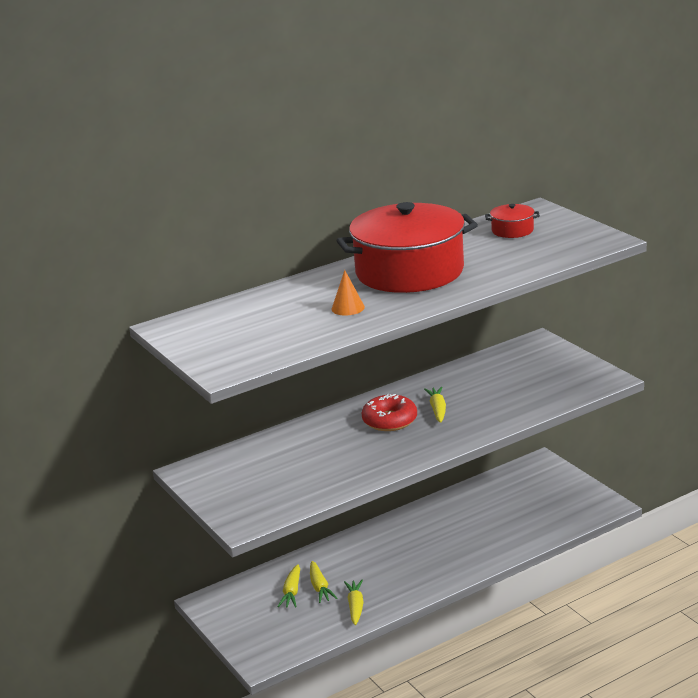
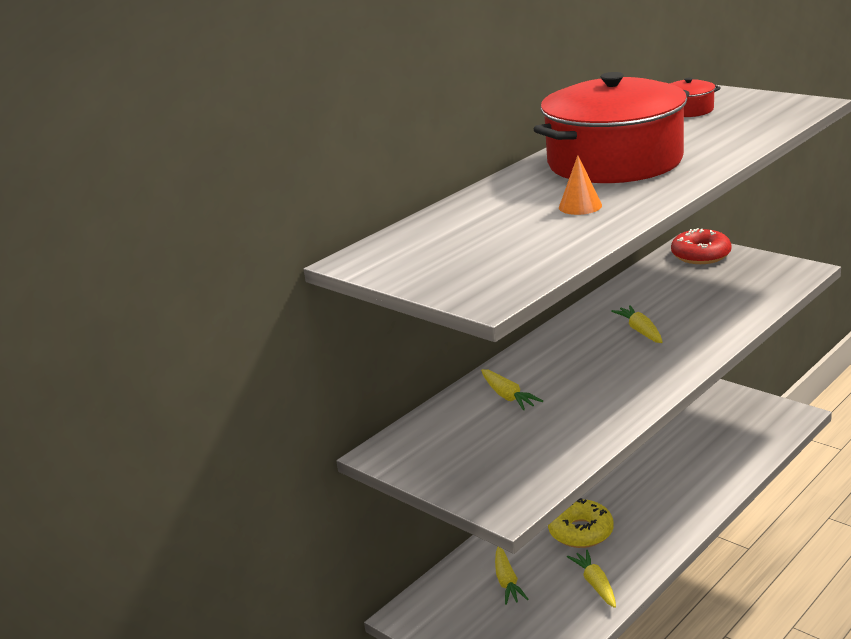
camera: 15 degrees left, 0 degrees up
yellow carrot [310,561,337,603] -> yellow carrot moved to [481,369,543,410]
red donut [362,394,417,431] -> red donut moved to [671,228,732,264]
none -> yellow donut [548,498,614,548]

